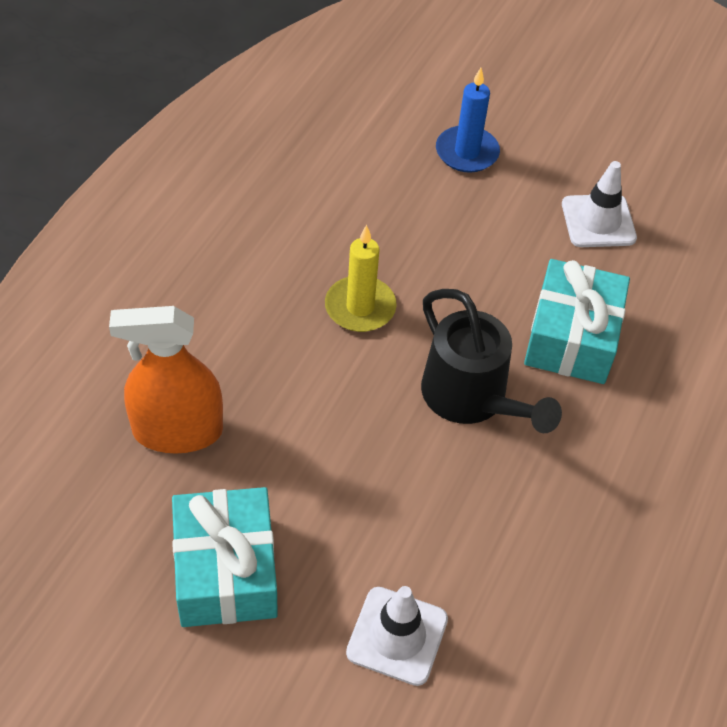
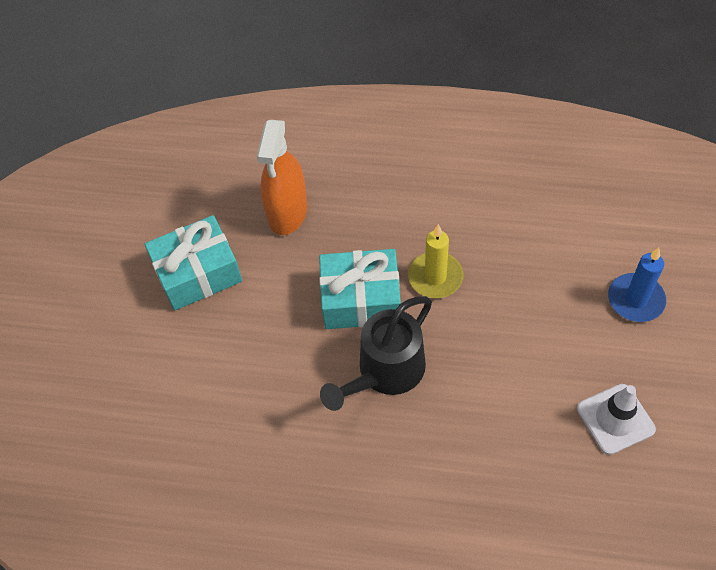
camera: 80 degrees right, 5 degrees up
orange spray bottle [109,306,223,453] -> orange spray bottle turned 150 degrees counterclockwise [257,120,307,235]
white traffic cone [346,586,448,686] -> none
turquoise gift [524,259,630,384] -> turquoise gift moved to [319,249,401,329]

